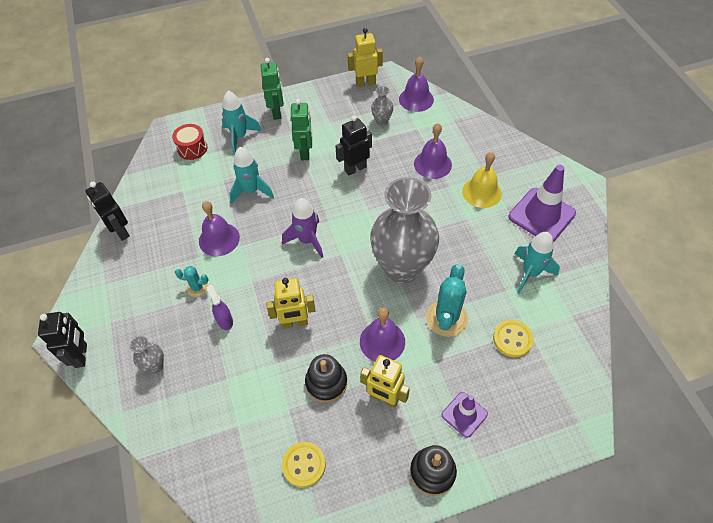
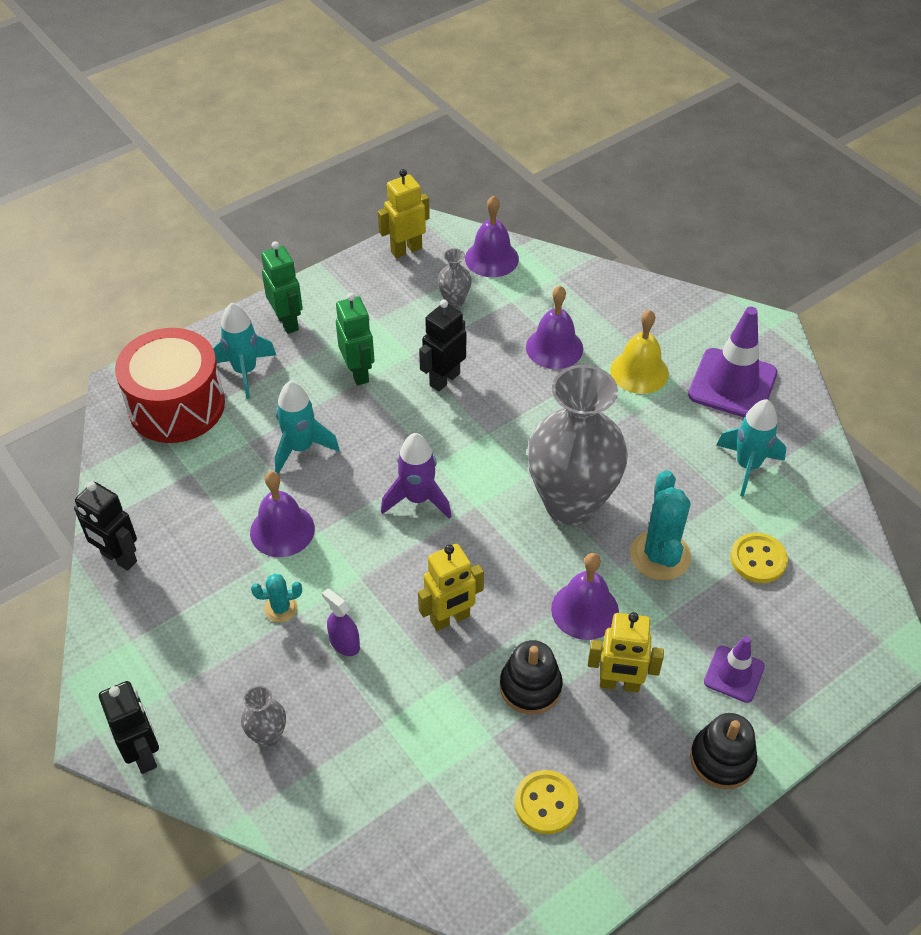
camera: 20 degrees left, 5 degrees down
red drum [172,124,208,160] -> red drum [115,328,225,443], size x1.97

